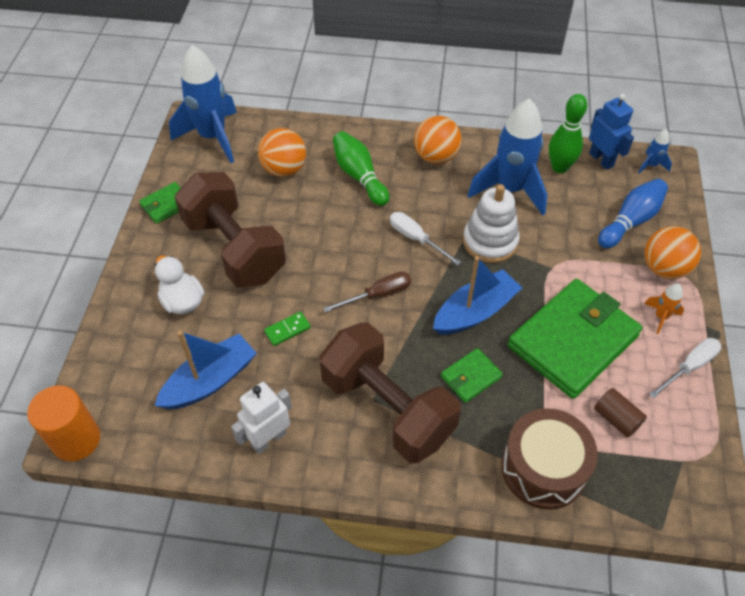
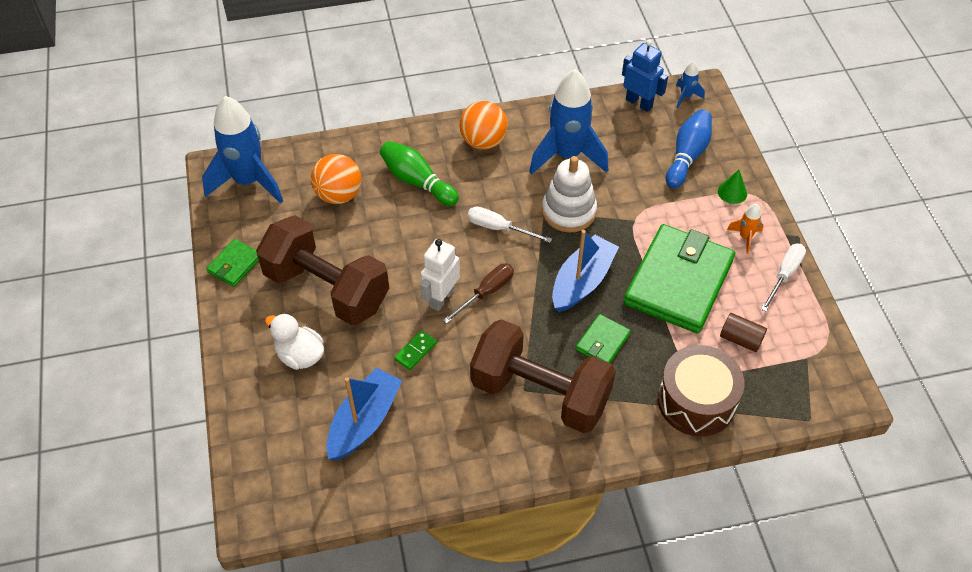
camera: 20 degrees left, 0 degrees up
orange cylinder [27,385,100,462] -> none
white robot [231,382,292,454] -> white robot moved to [420,239,460,311]
green bowling pin [549,94,587,173] -> none
orange ball [644,226,701,279] -> green cone [718,170,747,204]

